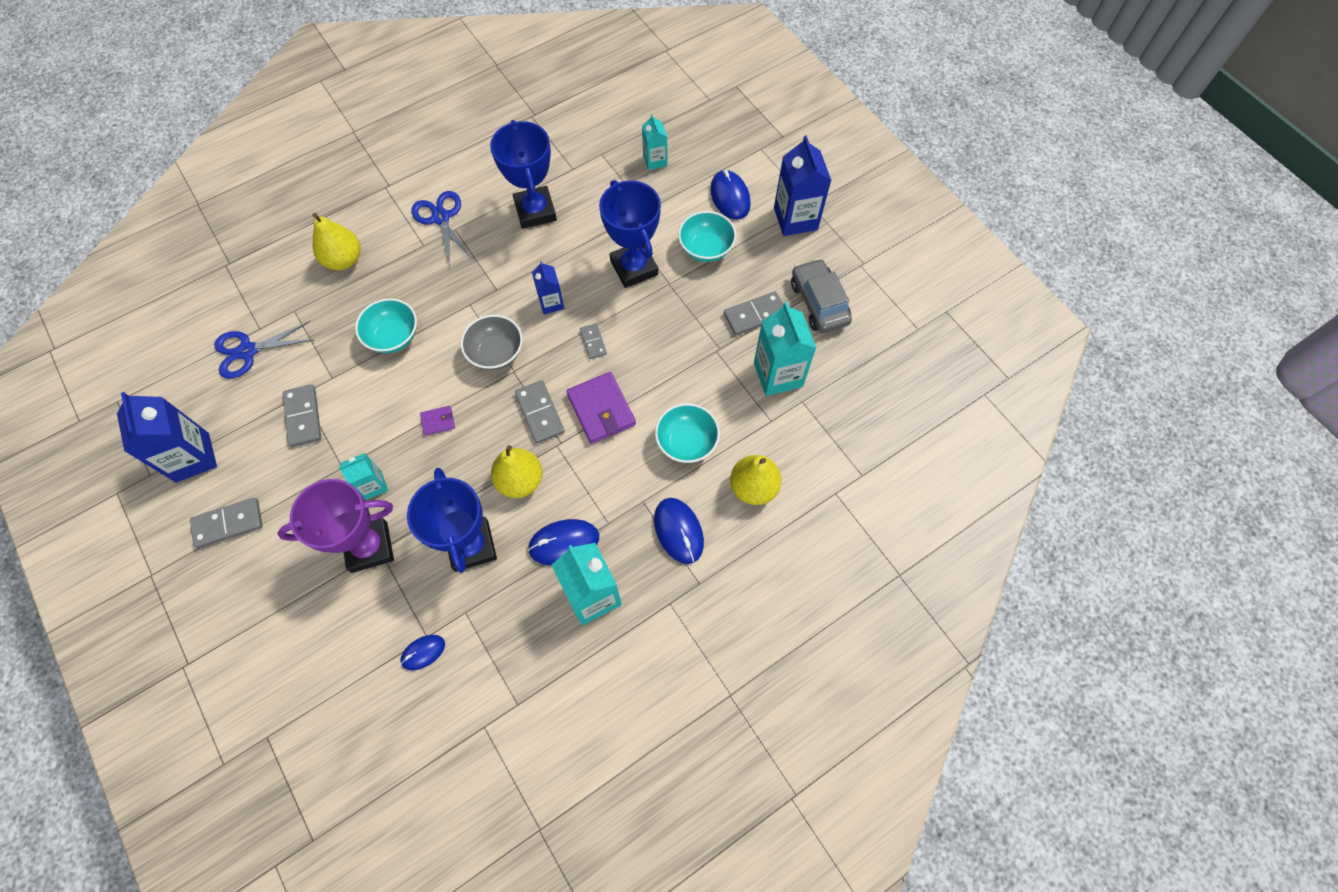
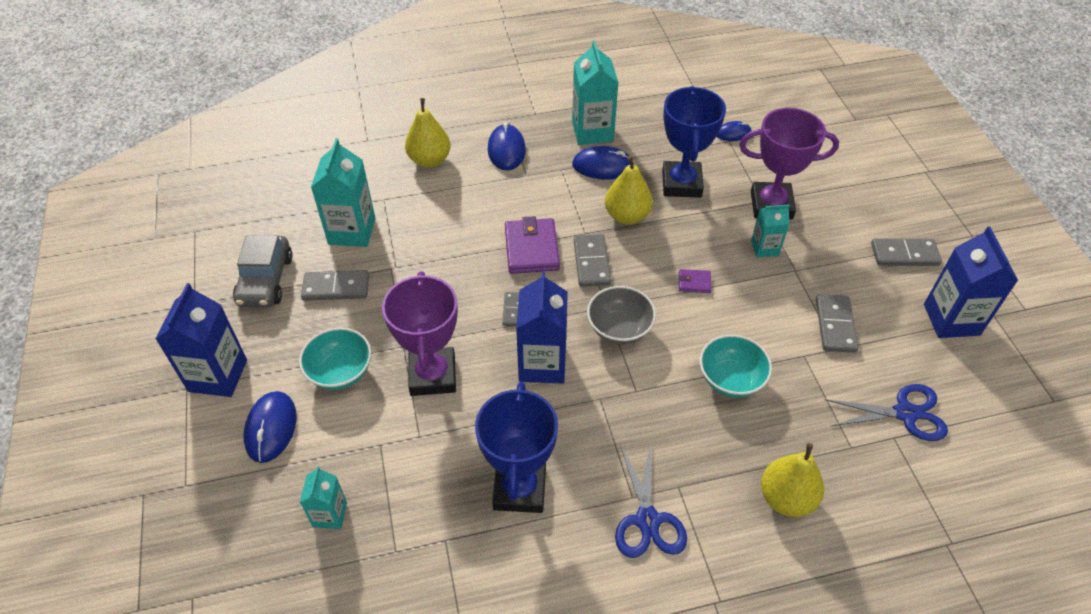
camera: 160 degrees left, 15 degrees down
blue carton [532,261,564,314] -> blue carton [516,271,568,384], size x1.76
blue trophy [599,180,661,288] -> purple trophy [382,271,458,396]
turquoise bowl [655,403,720,463] -> none

